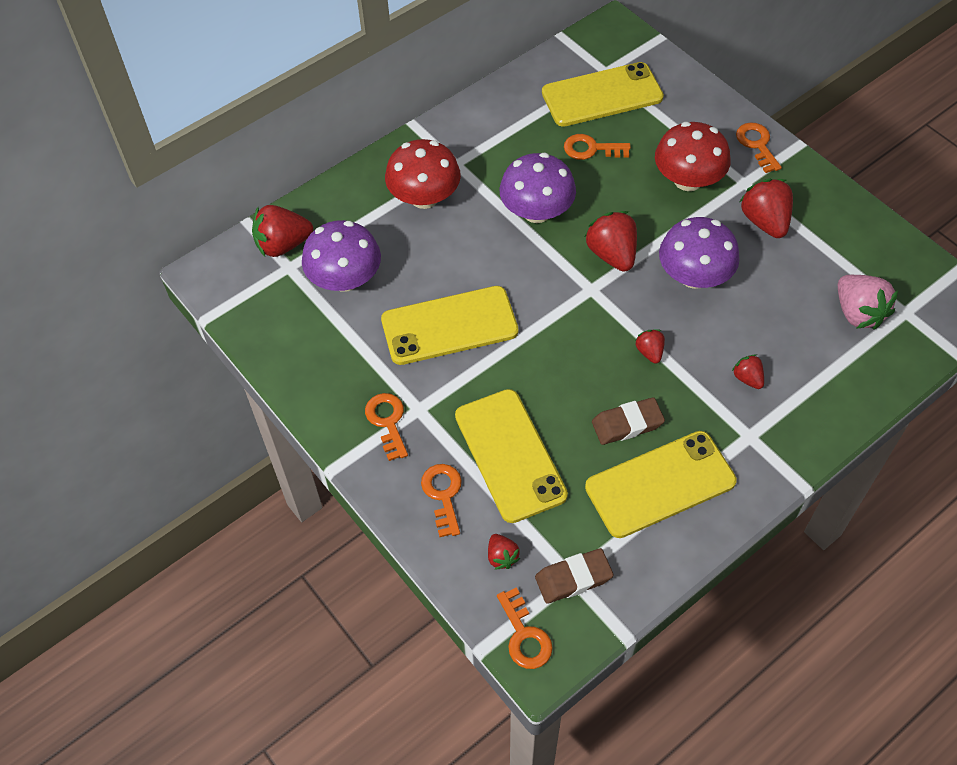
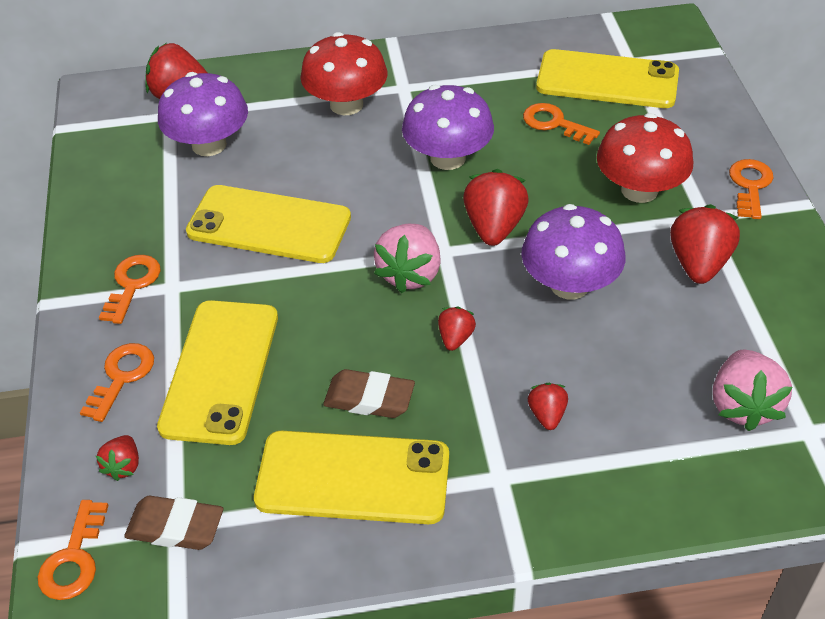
camera: 30 degrees right, 10 degrees down
none -> pink strawberry [374,224,441,293]

